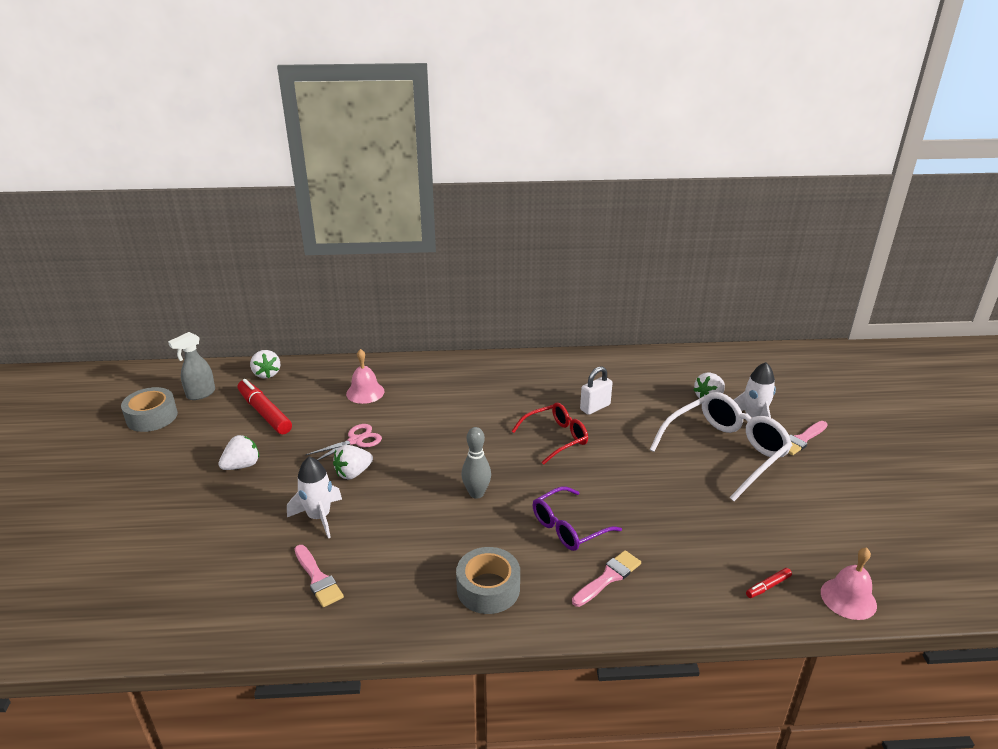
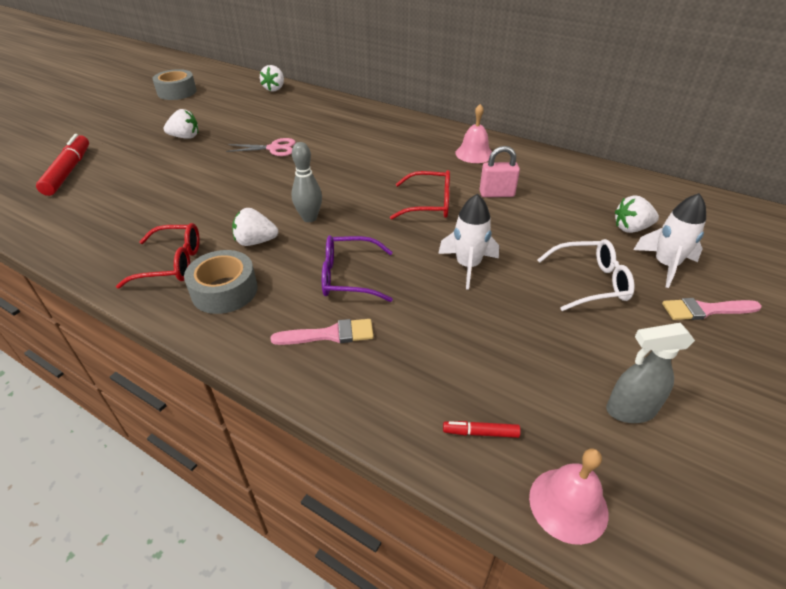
camera: 35 degrees right, 10 degrees up
grey spray bottle [168,332,215,400] -> grey spray bottle moved to [606,323,695,423]
red marker [237,379,292,434] -> red marker moved to [36,134,89,196]
white rocket [287,457,342,538] -> white rocket moved to [438,194,499,290]
pink brush [294,545,344,607] -> none
white strawberry [333,445,373,480] -> white strawberry moved to [232,208,278,246]
pink bell [346,349,384,404] -> pink bell moved to [455,104,492,163]
white padlock [580,366,613,415] -> pink padlock [480,146,520,197]
white glasses [649,392,792,501] -> white glasses [537,239,635,311], size x0.61
none -> red glasses [116,223,200,289]

